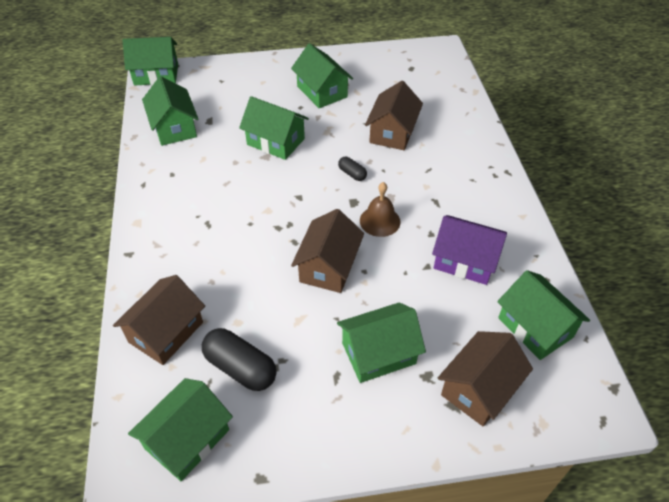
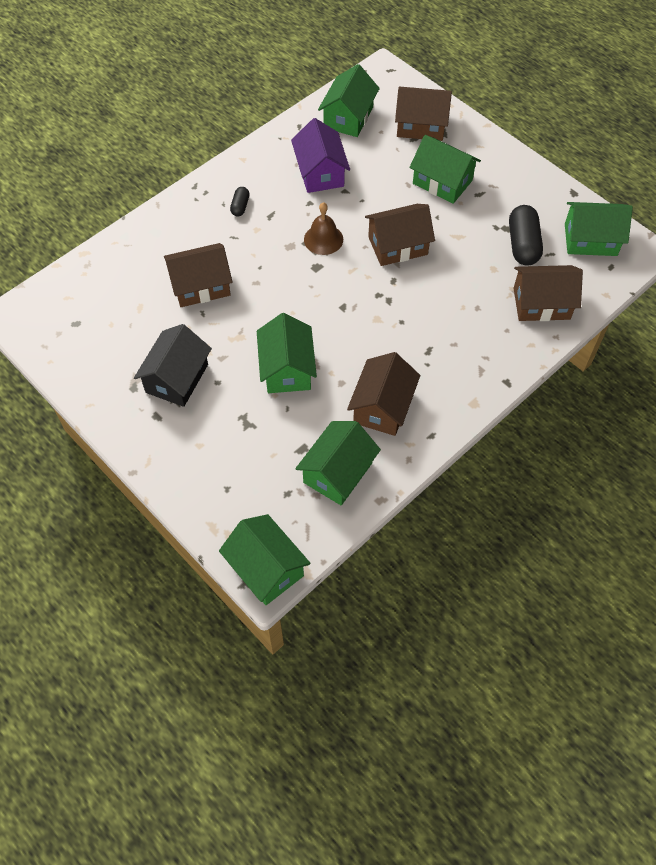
camera: 125 degrees left, 10 degrees up
green house [291,43,353,108] -> black house [134,324,212,407]
black capsule [338,157,367,181] -> black capsule moved to [230,187,250,216]
none -> brown house [347,352,420,436]

